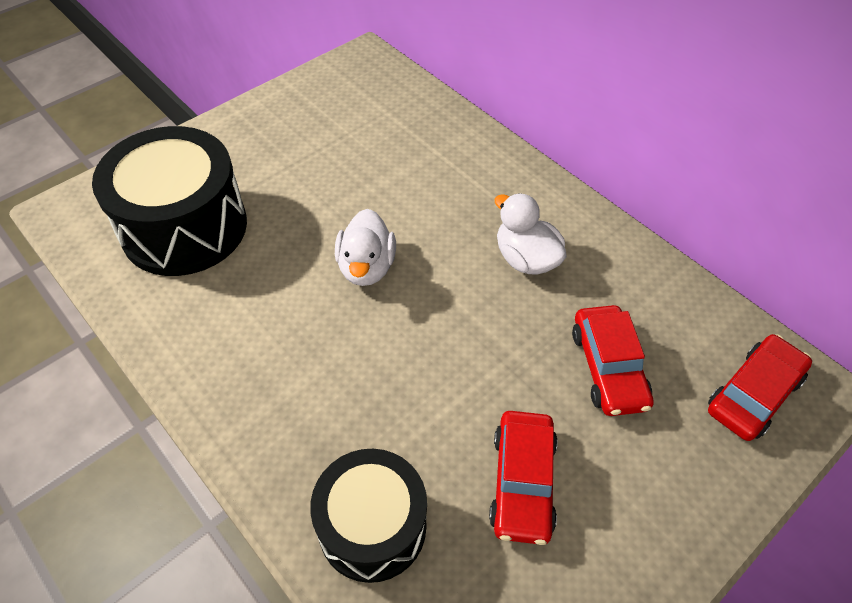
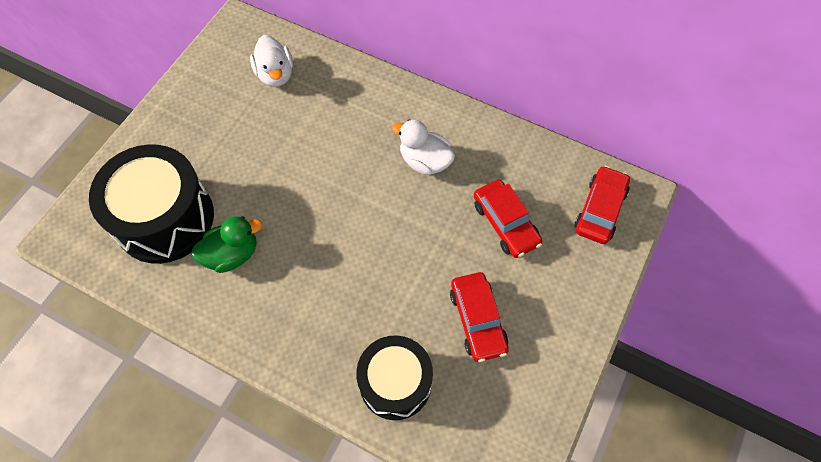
camera: 20 degrees left, 10 degrees up
white duck [335,209,396,286] -> white duck moved to [250,35,293,87]
none -> green duck [191,216,262,273]

